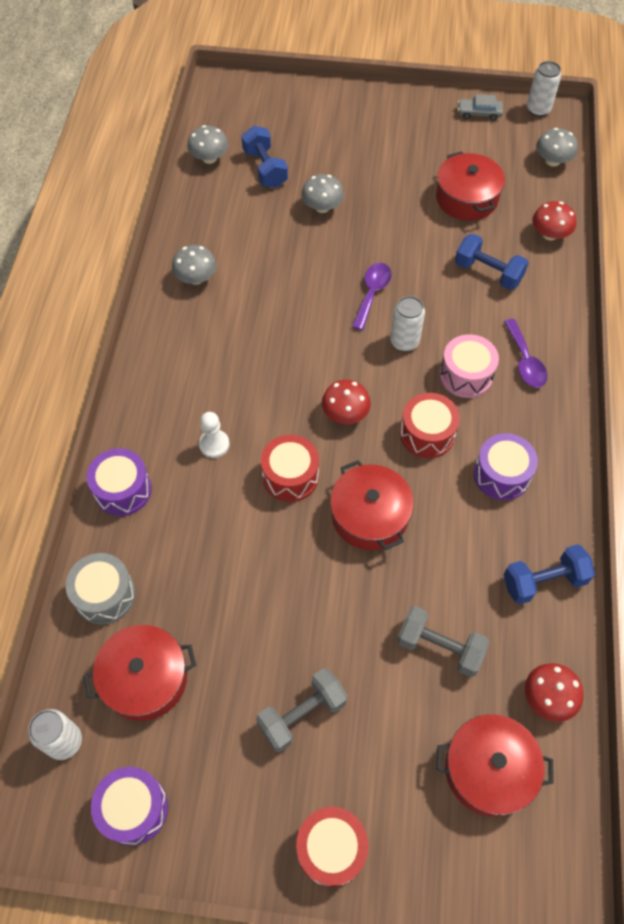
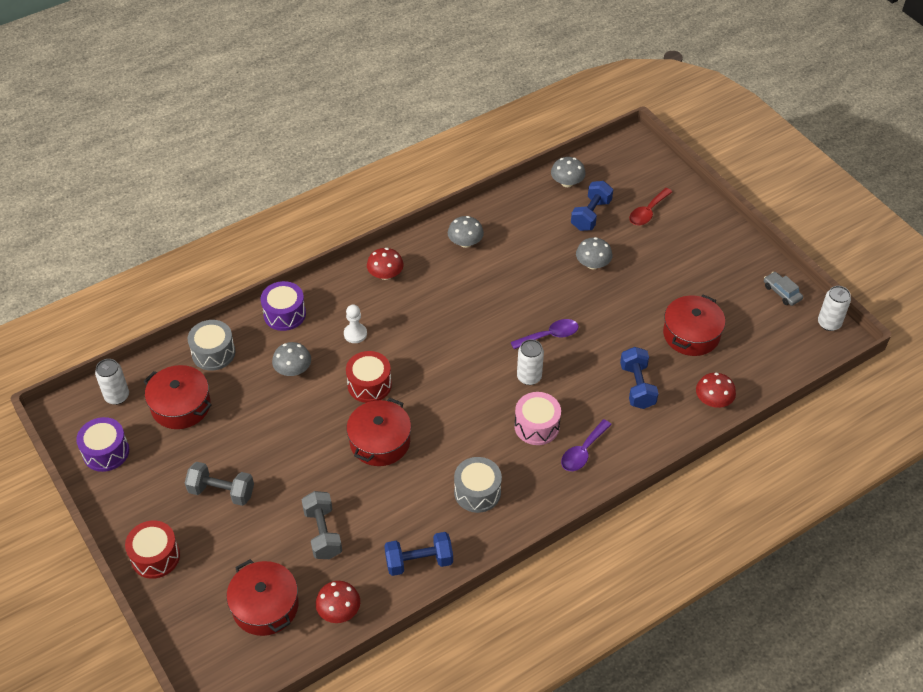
camera: 50 degrees right, 10 degrees down
red mushroom [322,380,371,424] -> red mushroom moved to [367,248,404,280]
red drum [400,393,460,458] -> none
purple drum [473,433,538,500] -> grey drum [454,457,502,513]
blue dumbbell [503,544,595,605] -> blue dumbbell turned 45 degrees counterclockwise [384,532,453,576]
grey mushroom [536,128,578,166] -> grey mushroom moved to [272,342,311,376]
none -> red spoon [629,188,672,225]

